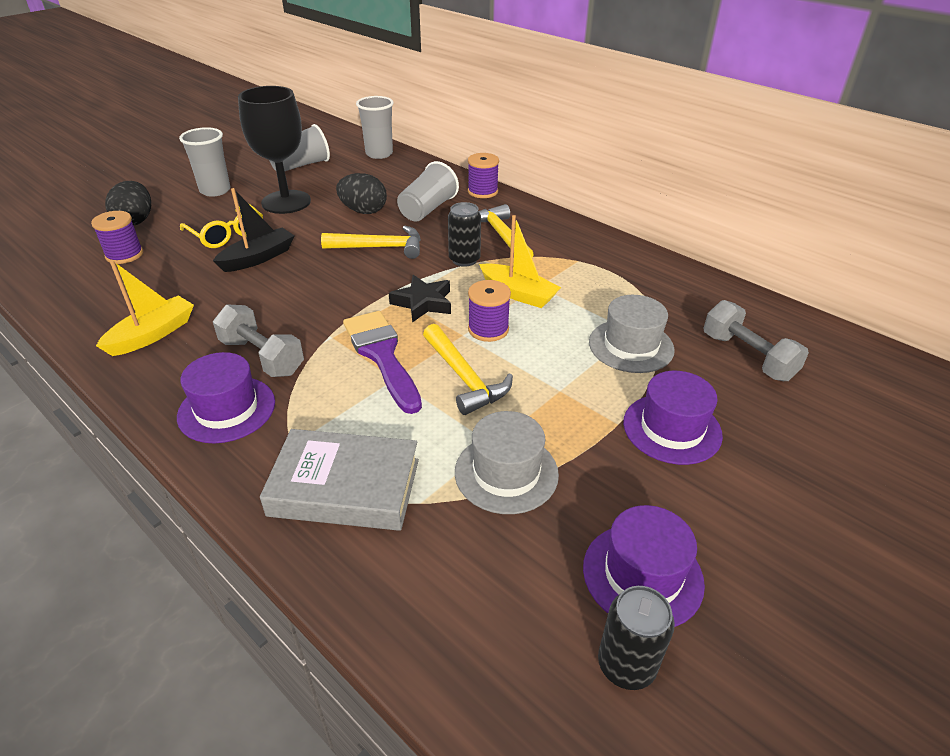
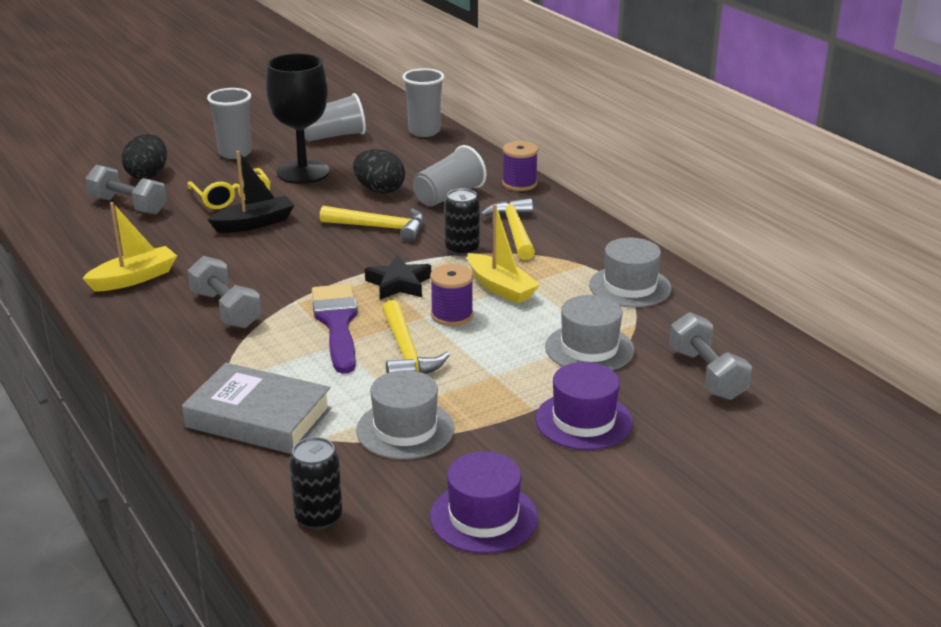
camera: 15 degrees right, 10 degrees down
purple spool [91,211,143,264] -> grey dumbbell [85,165,167,214]
purple hat [177,352,275,443] -> none
black can [598,586,675,690] -> black can moved to [289,437,343,530]
none -> grey hat [589,238,671,308]

